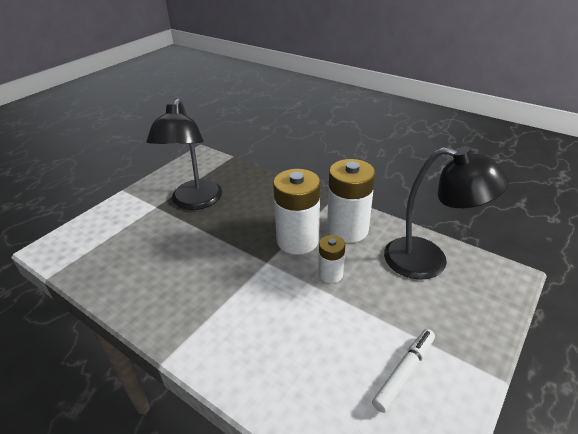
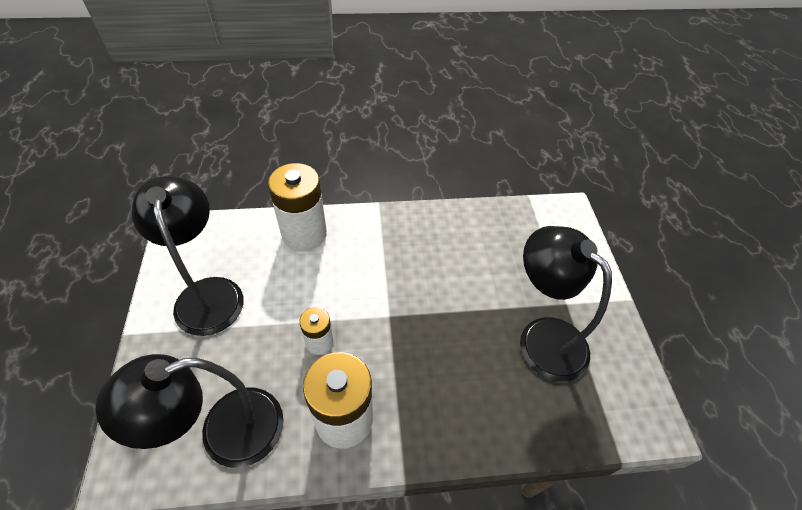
camera: 135 degrees right, 15 degrees up
white battery [273,169,320,255] -> white battery moved to [268,163,327,251]
white marker [372,329,435,413] -> black lamp [132,176,243,336]

